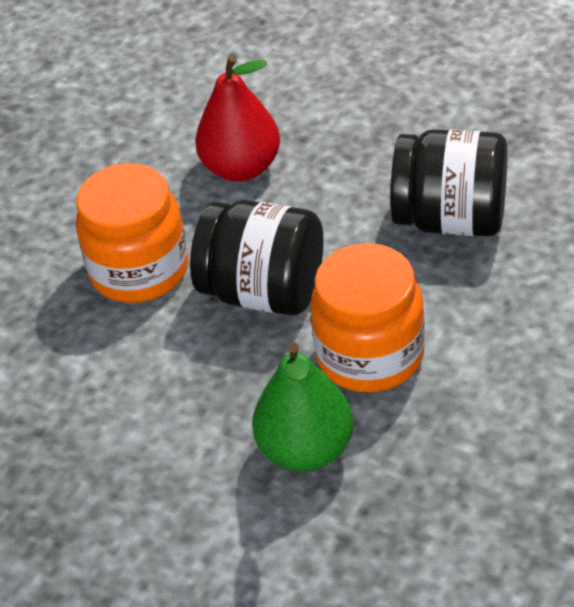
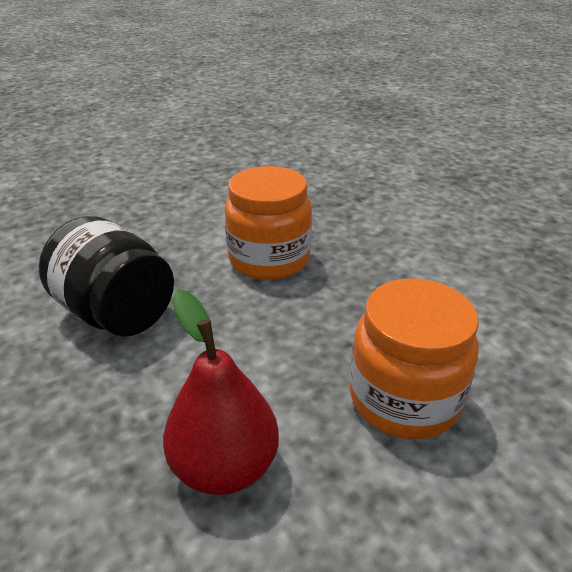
camera: 155 degrees left, 10 degrees down
black jar [190,200,324,316] -> none
green pear [252,342,354,472] -> none

